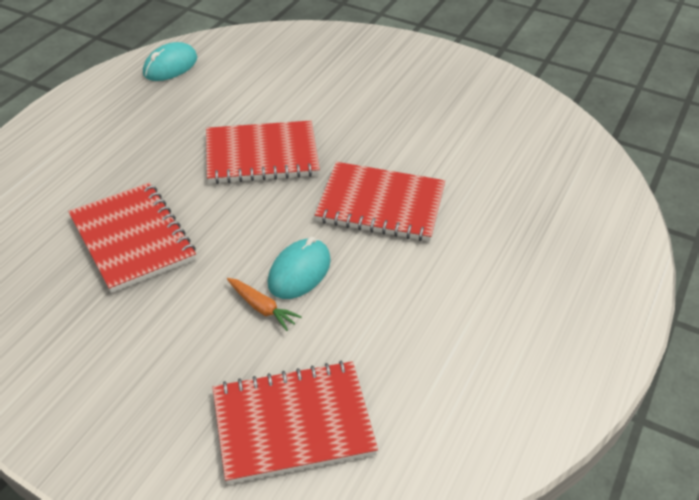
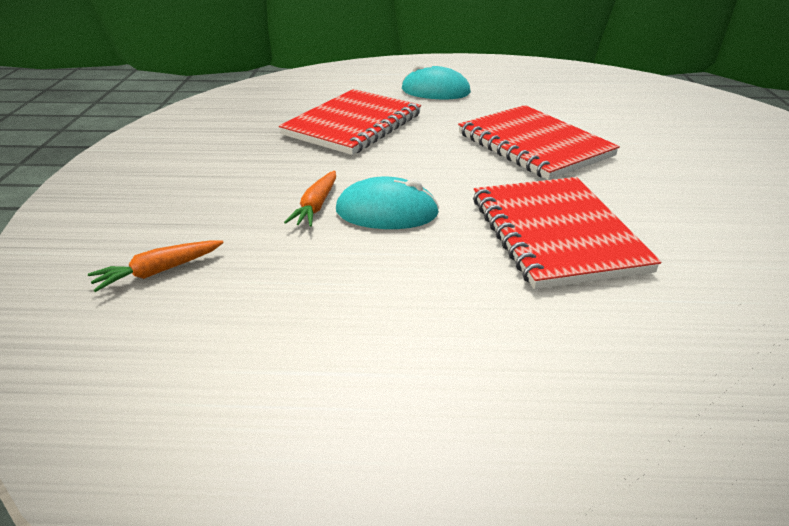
camera: 65 degrees right, 10 degrees down
turquoise mouse [143,42,197,81] -> turquoise mouse moved to [402,64,471,99]
red notebook [212,361,378,484] -> orange carrot [88,241,224,292]

